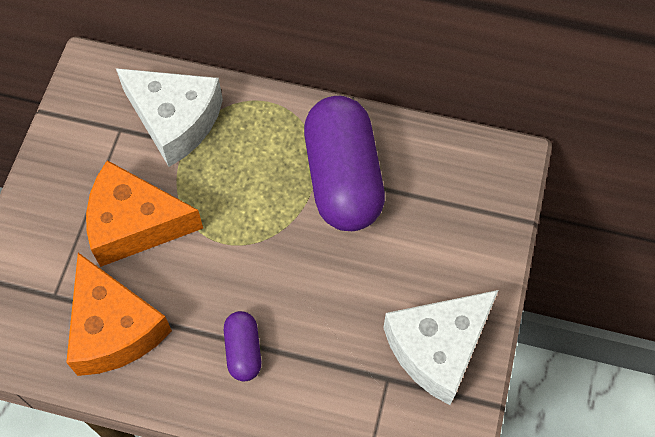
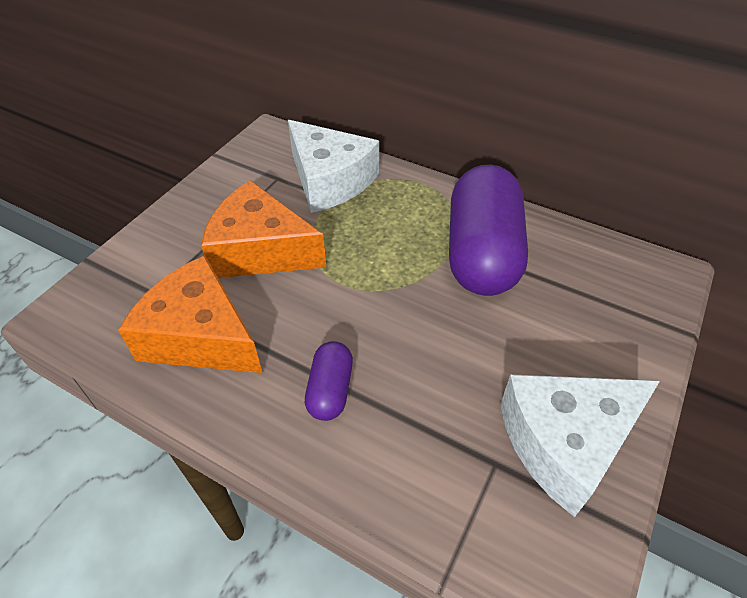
camera: 15 degrees right, 15 degrees down
orange cheese [66,253,172,376] -> orange cheese turned 135 degrees clockwise [118,255,262,373]

